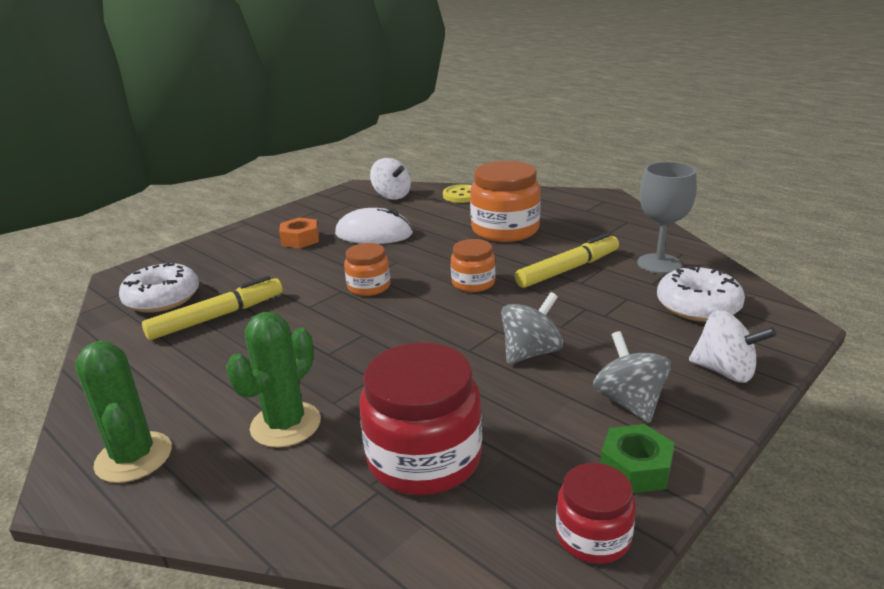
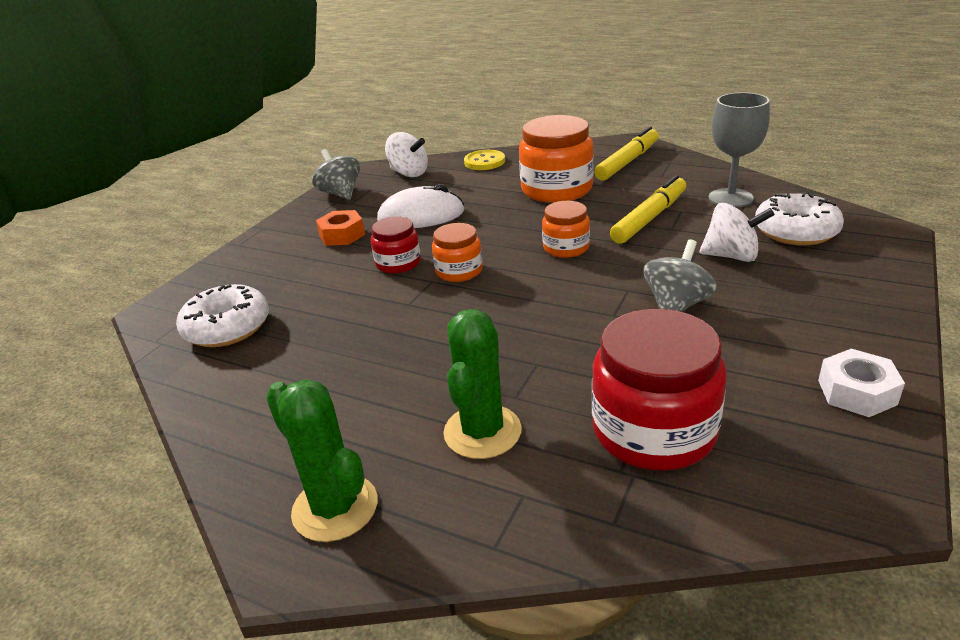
camera: 15 degrees left, 5 degrees up
yellow marker [142,276,283,340] -> yellow marker moved to [594,126,658,181]
red jar [556,463,636,564] -> red jar moved to [371,216,421,274]
grey spinning top [593,331,671,423] -> grey spinning top moved to [312,149,360,200]
green nut [600,424,675,493] -> white nut [818,349,905,417]
white spinning top [689,310,776,383] -> white spinning top moved to [699,203,775,262]

